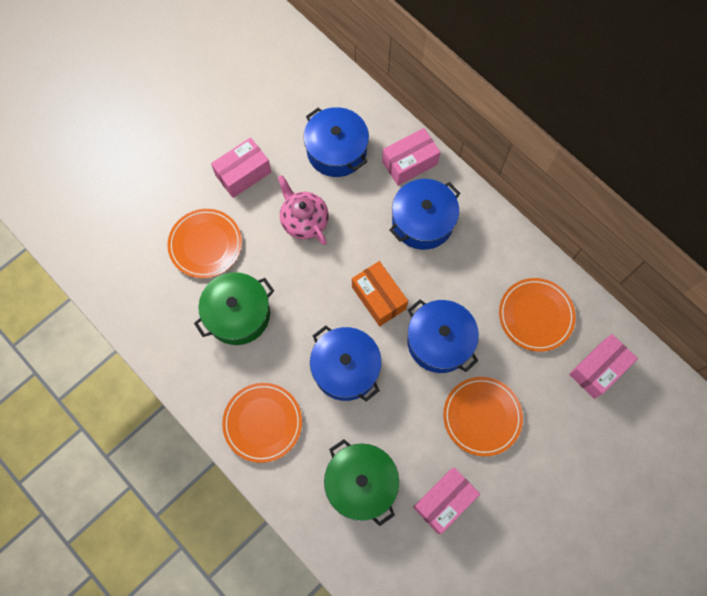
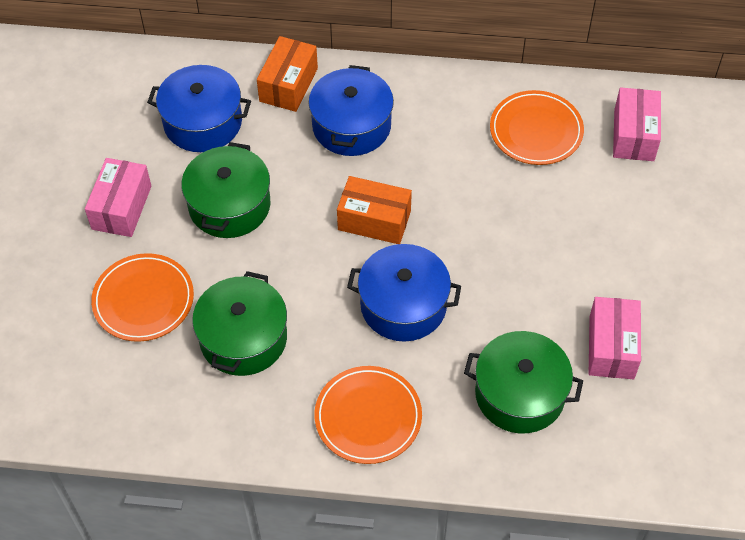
camera: 40 degrees left, 15 degrees down
pink teapot [278,175,329,245] -> green pot [181,142,271,238]
pink box [382,128,441,186] -> orange box [257,36,318,112]
blue pot [407,299,479,373] -> none
orange plate [443,377,523,456] -> none

